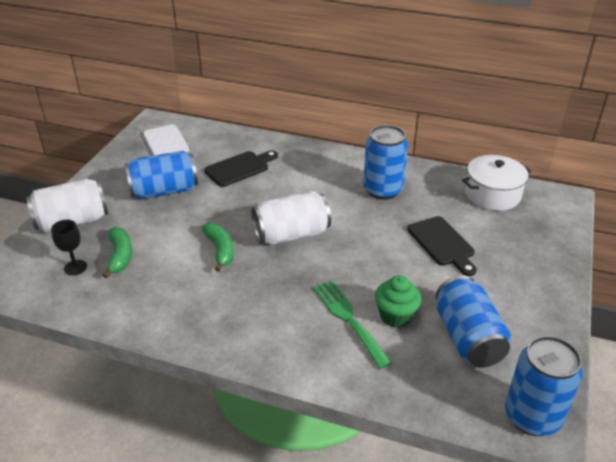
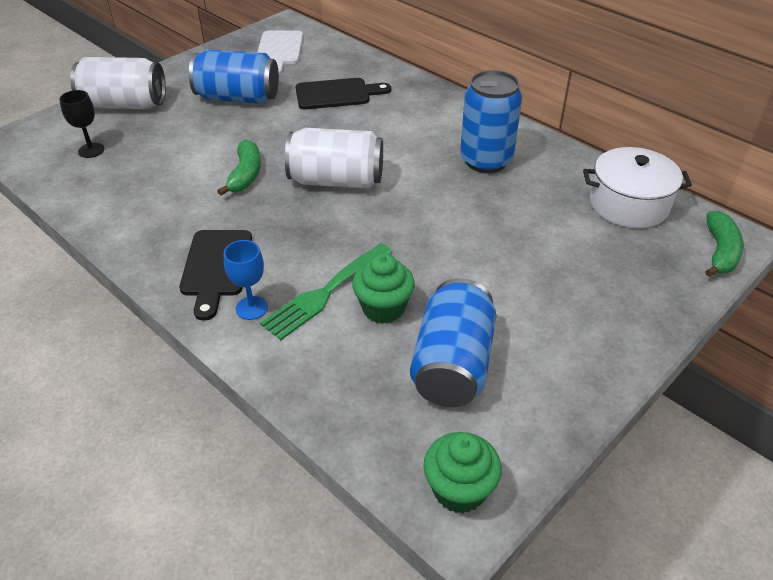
camera: 25 degrees right, 5 degrees up
green banana [103,227,132,278] -> green banana moved to [705,211,744,277]
green fork [313,280,392,369] -> green fork turned 135 degrees counterclockwise [260,243,392,340]
black cutting board [408,216,477,276] -> black cutting board moved to [179,230,252,321]
blue can [505,336,583,436] -> green cupcake [423,432,502,514]
none -> blue goblet [224,240,268,320]

